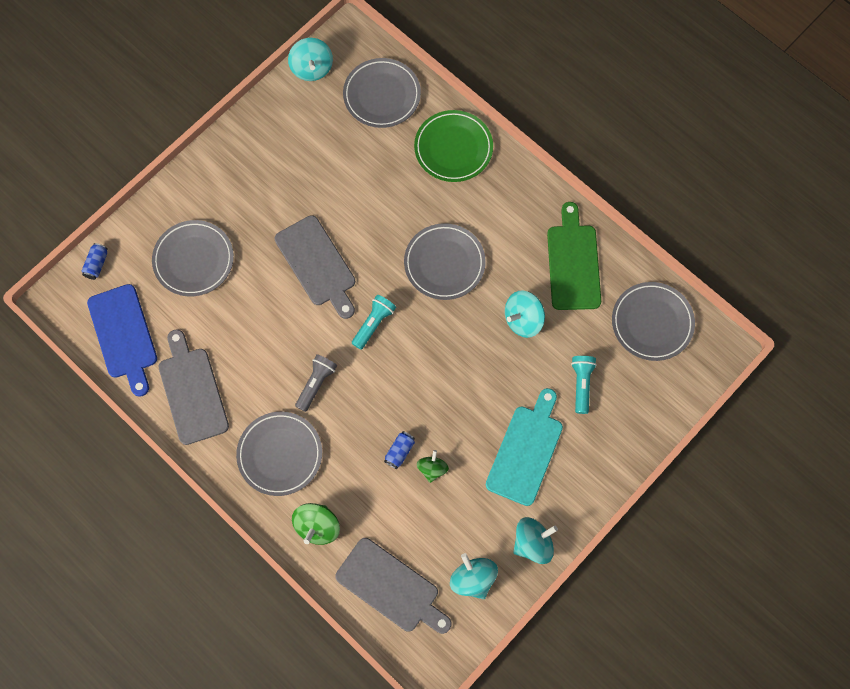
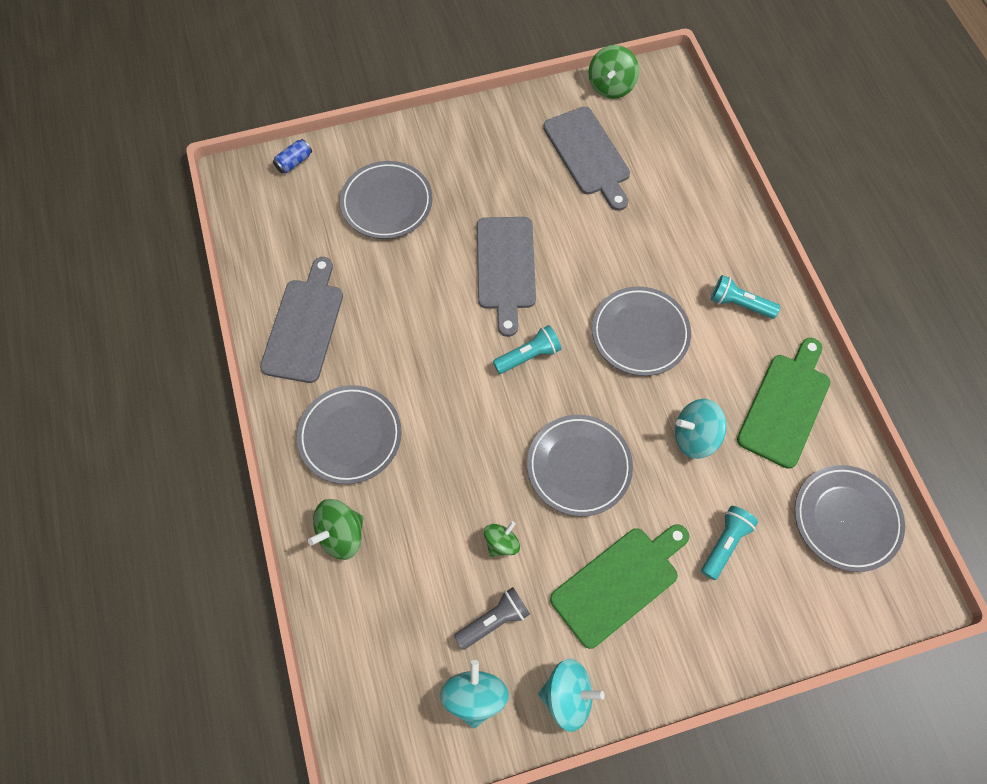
camera: 30 degrees right, 5 degrees down
blue cutting board [87,284,157,397] -> none
turquoise spinning top [288,38,333,81] -> green spinning top [589,45,639,99]
grey flashlight [295,354,337,412] -> grey flashlight moved to [454,587,530,650]
grey cutting board [335,538,452,634] -> grey cutting board moved to [543,107,630,211]
grey plate [343,58,421,128] -> grey plate moved to [527,415,633,516]
blue can [384,431,415,469] -> none
green plate [414,110,493,182] -> none
turquoise cutting board [486,388,563,506] -> green cutting board [550,524,689,649]
none -> turquoise flashlight [711,275,780,319]

